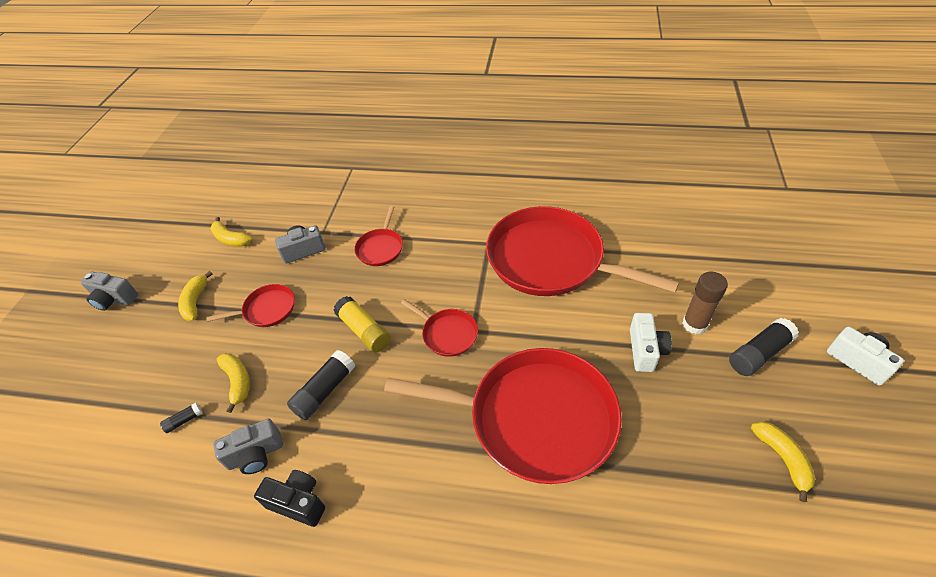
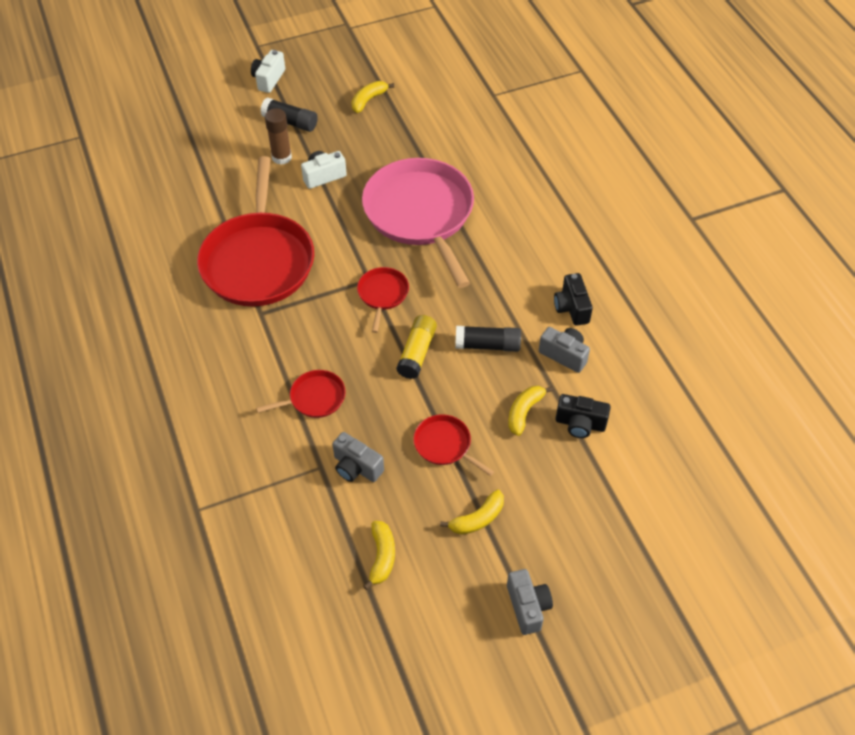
camera: 125 degrees left, 5 degrees up
black glue stick [160,403,202,433] -> black camera [555,394,611,438]
red pan [384,348,622,484] -> pink pan [362,158,474,288]

